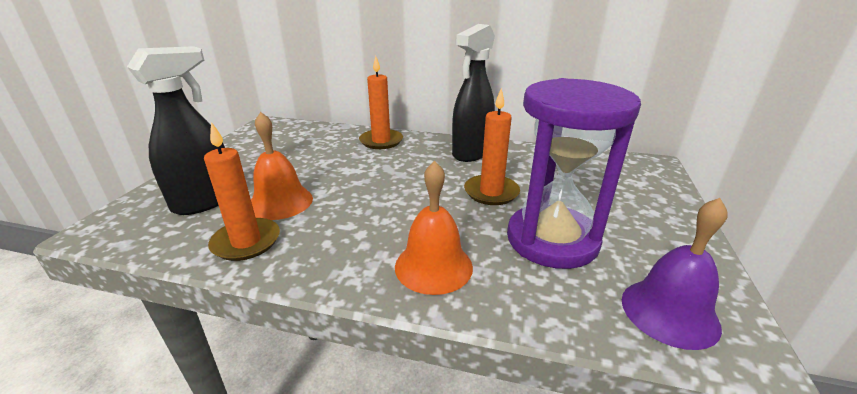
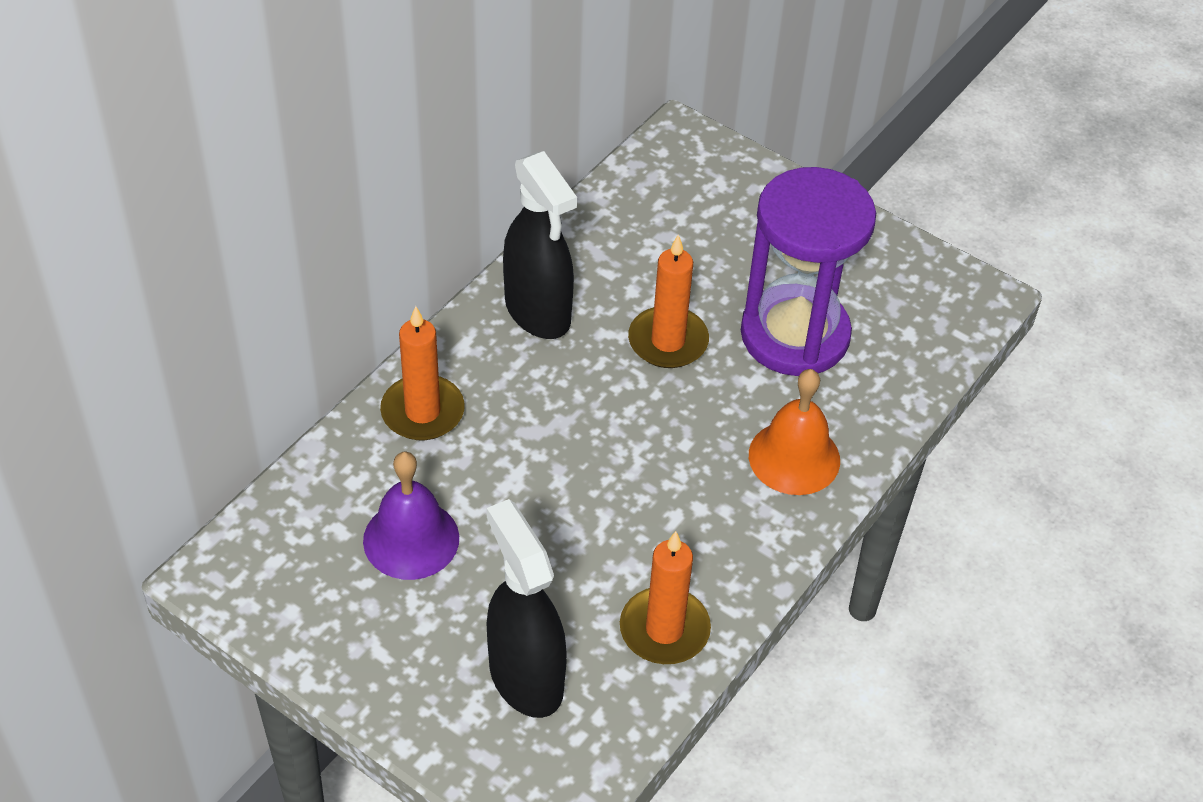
camera: 70 degrees left, 20 degrees up
orange bell [251,112,313,220] -> none
purple bell [622,198,728,350] -> purple bell moved to [363,451,459,580]

